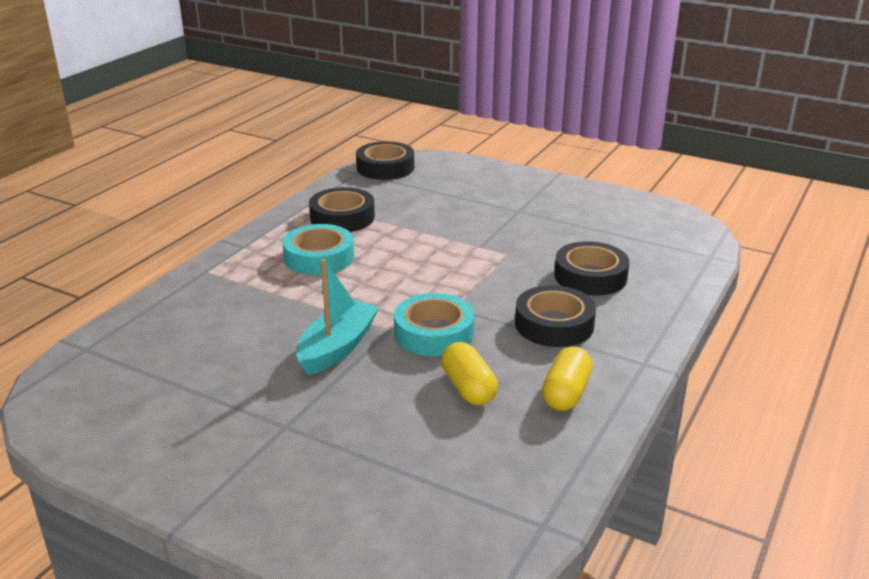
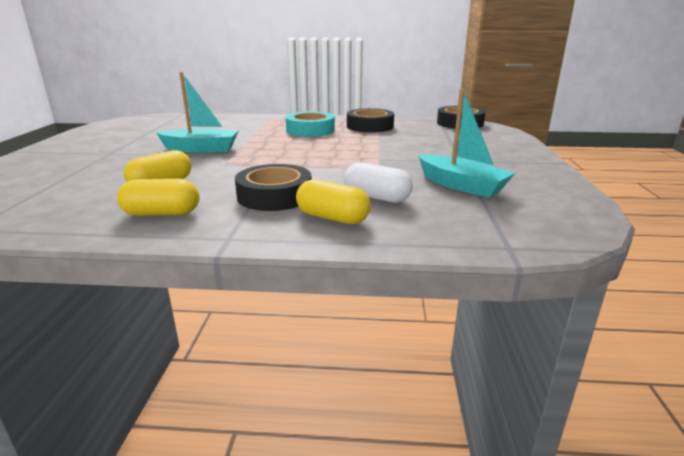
camera: 65 degrees right, 5 degrees down
turquoise tape [394,293,475,356] -> none
black tape [554,241,629,296] -> white capsule [344,163,413,203]
none -> yellow capsule [296,179,371,224]
none -> turquoise boat [418,89,515,198]

